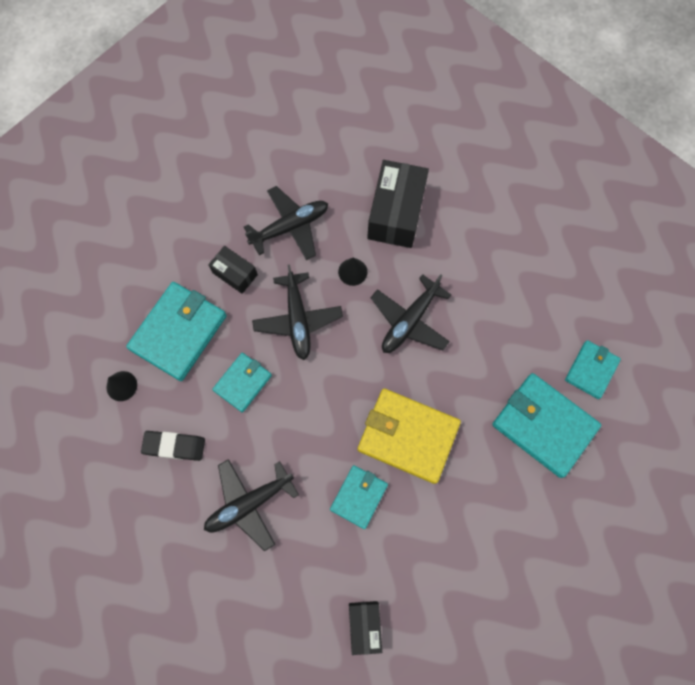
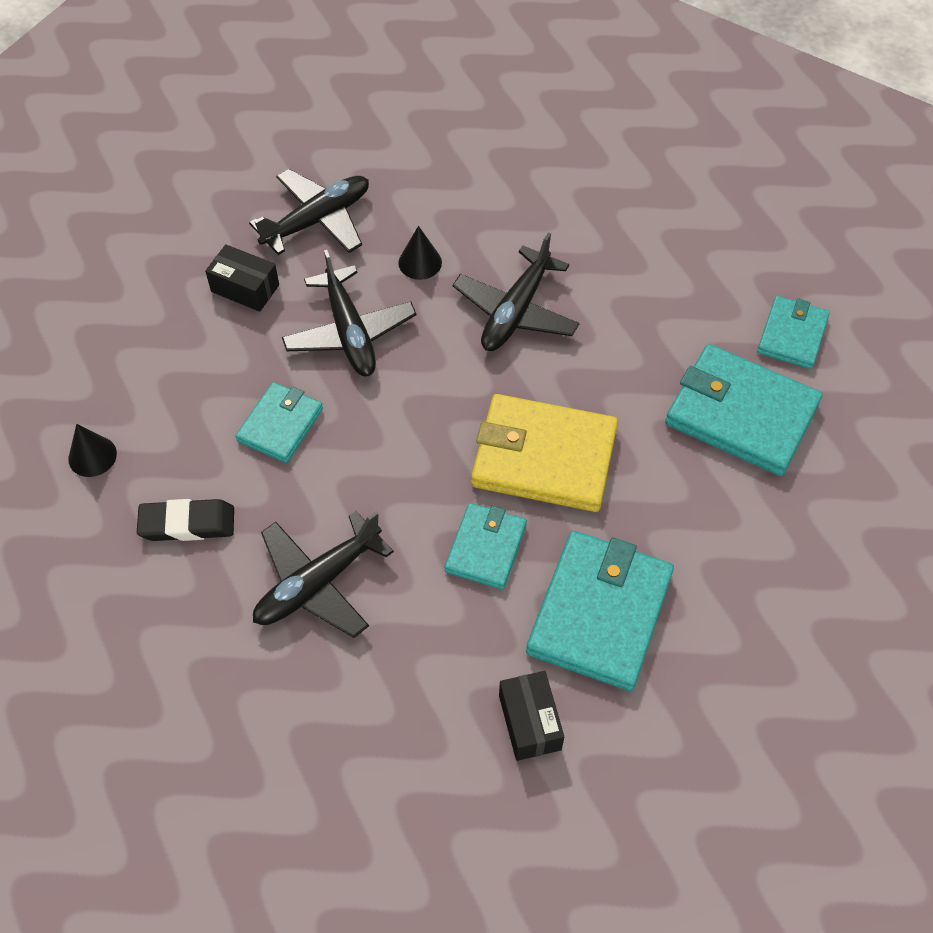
camera: 10 degrees left, 15 degrees down
turquoise wallet [126,282,227,381] -> turquoise wallet moved to [526,531,674,691]
black box [367,160,429,248] -> none

